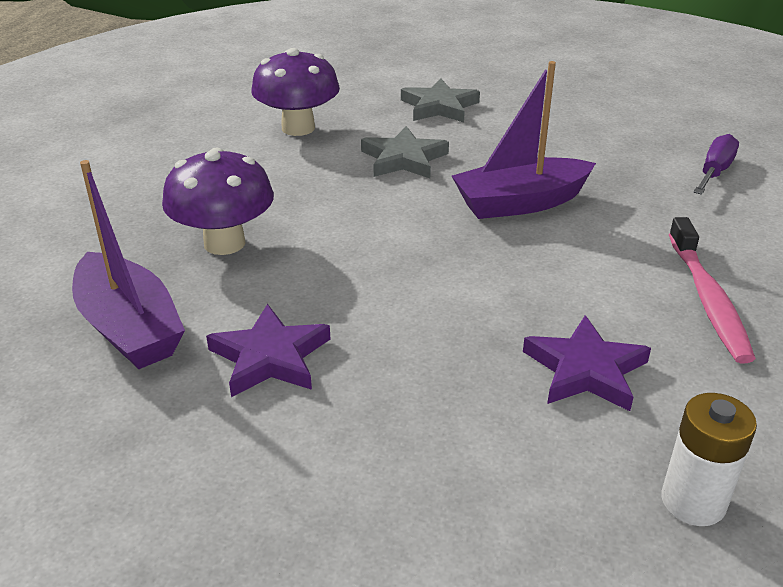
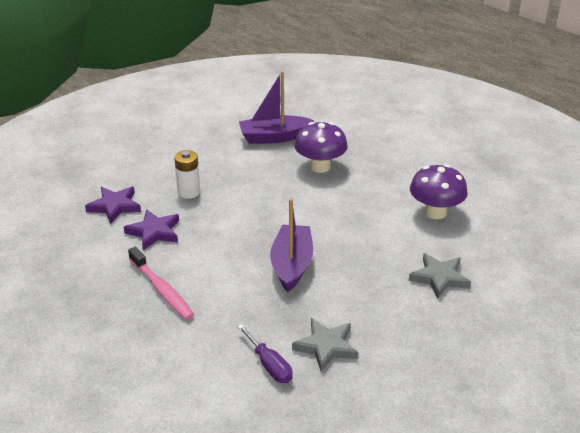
camera: 115 degrees right, 0 degrees up
purple star [206,304,330,397] -> purple star moved to [85,187,141,224]
grey star [361,126,449,178] -> grey star moved to [292,318,359,372]
white battery [661,393,757,526] -> white battery moved to [174,150,200,199]
pink toothbrush [669,217,756,363] -> pink toothbrush turned 150 degrees counterclockwise [128,247,194,320]

